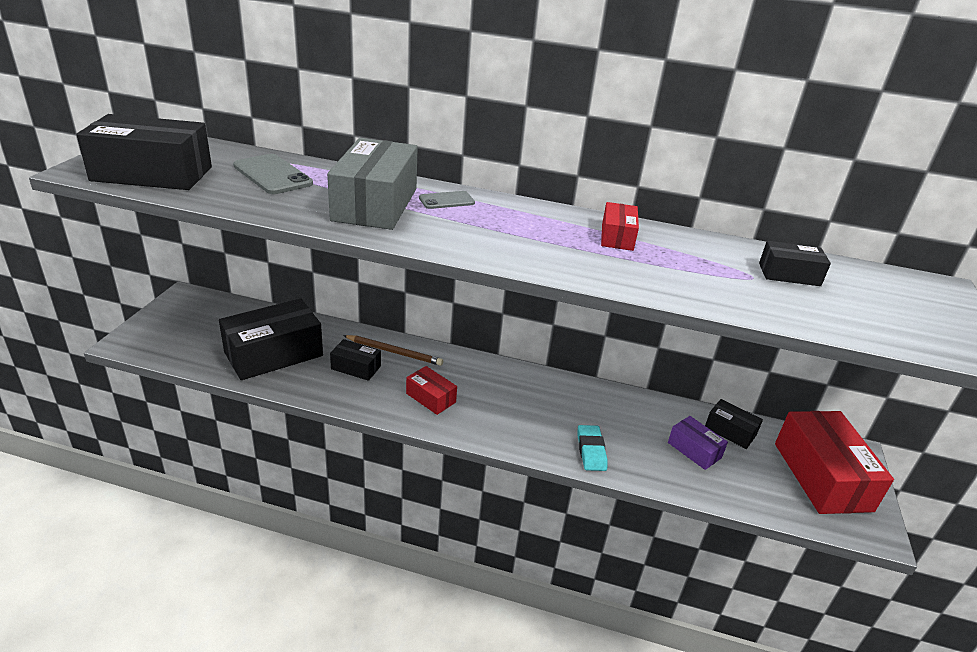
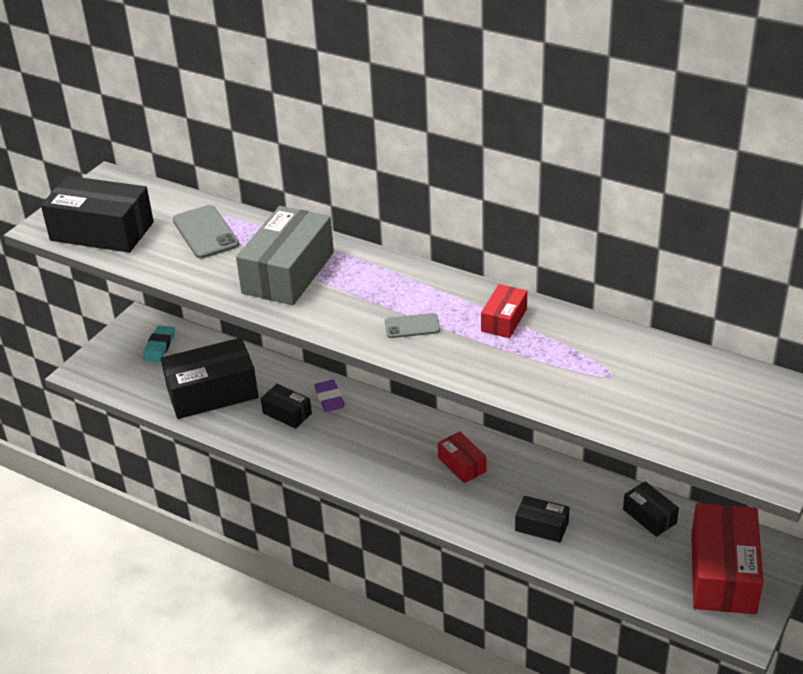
camera: 20 degrees right, 5 degrees up
brown pencil [343,335,443,366] -> purple eraser [314,380,345,412]
red box [406,366,457,415] -> red box moved to [438,431,486,483]
grey phone [419,191,475,209] -> grey phone moved to [385,313,440,338]
turquoise eraser [577,425,608,471] -> turquoise eraser moved to [143,325,175,362]
purple box [668,416,728,470] -> none
black box [759,241,831,286] -> black box moved to [515,495,570,543]

